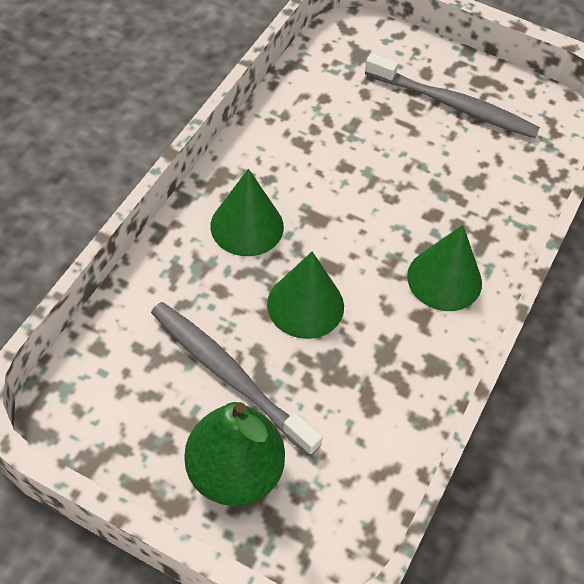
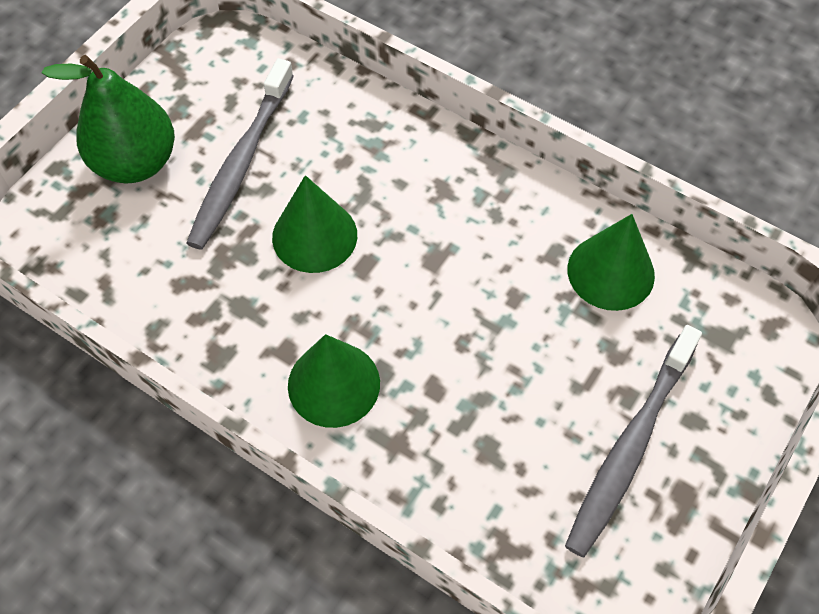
camera: 100 degrees right, 5 degrees up
grey toothbrush [151,302,323,456] -> grey toothbrush turned 150 degrees clockwise [186,58,294,250]
green cone [210,169,284,256] -> green cone moved to [568,214,655,311]

